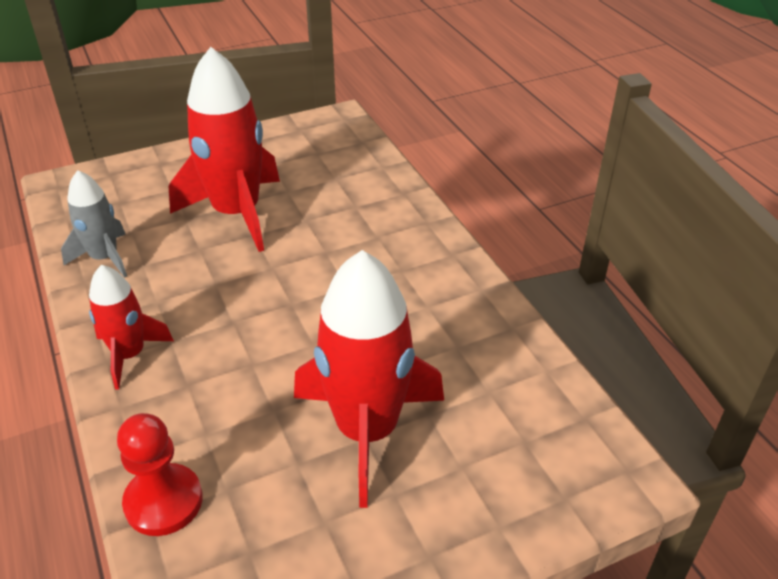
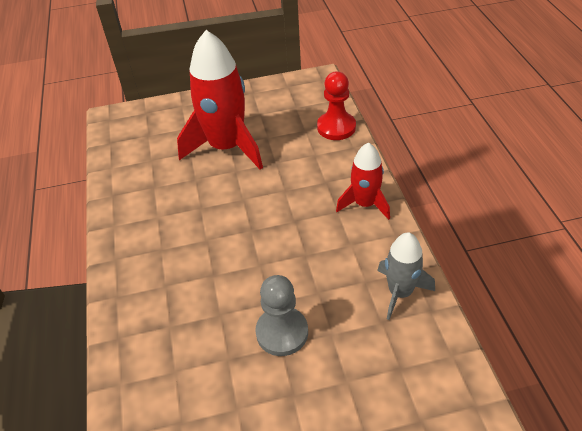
camera: 165 degrees left, 5 degrees up
red rocket [169,47,280,252] -> grey pawn [255,275,308,356]

